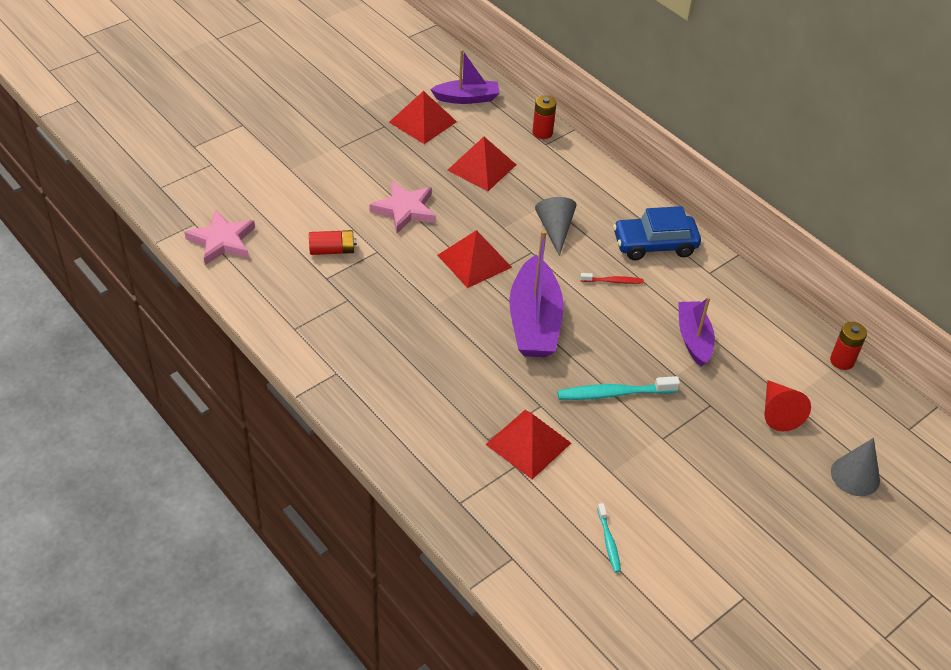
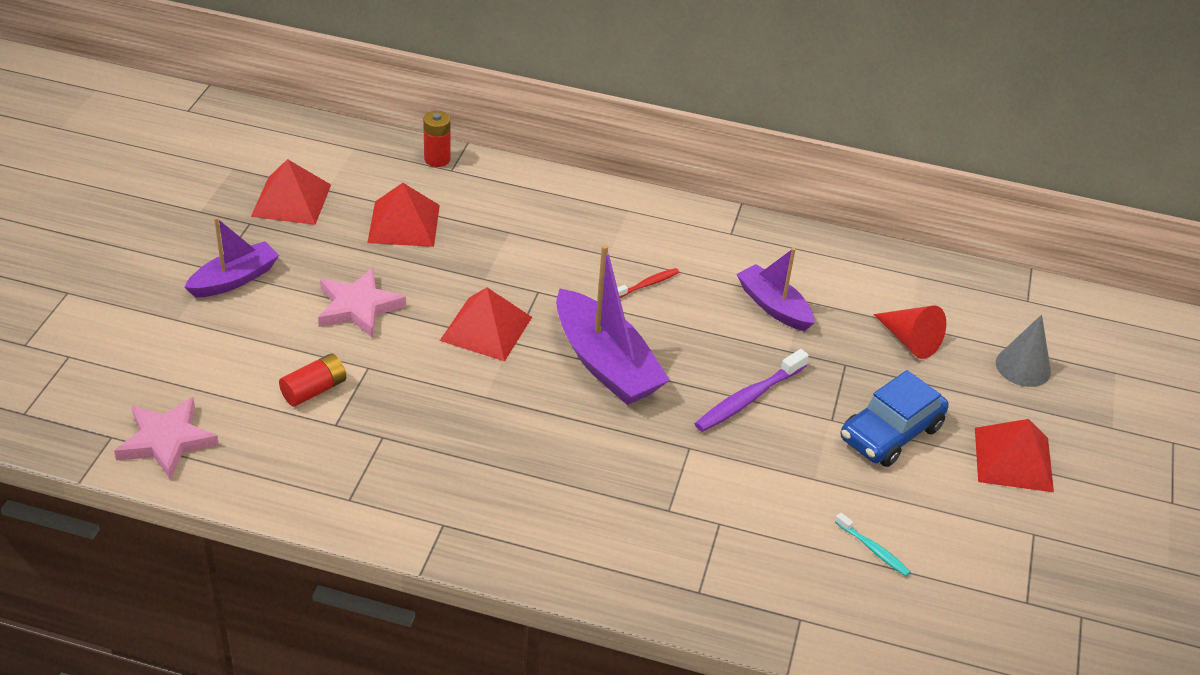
camera: 35 degrees left, 5 degrees down
purple boat [430,49,500,104] -> purple boat moved to [184,217,279,297]
red pyramid [485,410,571,479] -> red pyramid moved to [975,419,1054,492]
grey cone [535,197,577,256] -> none
turquoise toothbrush [557,376,680,400] -> purple toothbrush [694,349,809,432]
blue car [613,206,701,260] -> blue car moved to [841,370,949,467]
red battery [830,322,867,370] -> none

